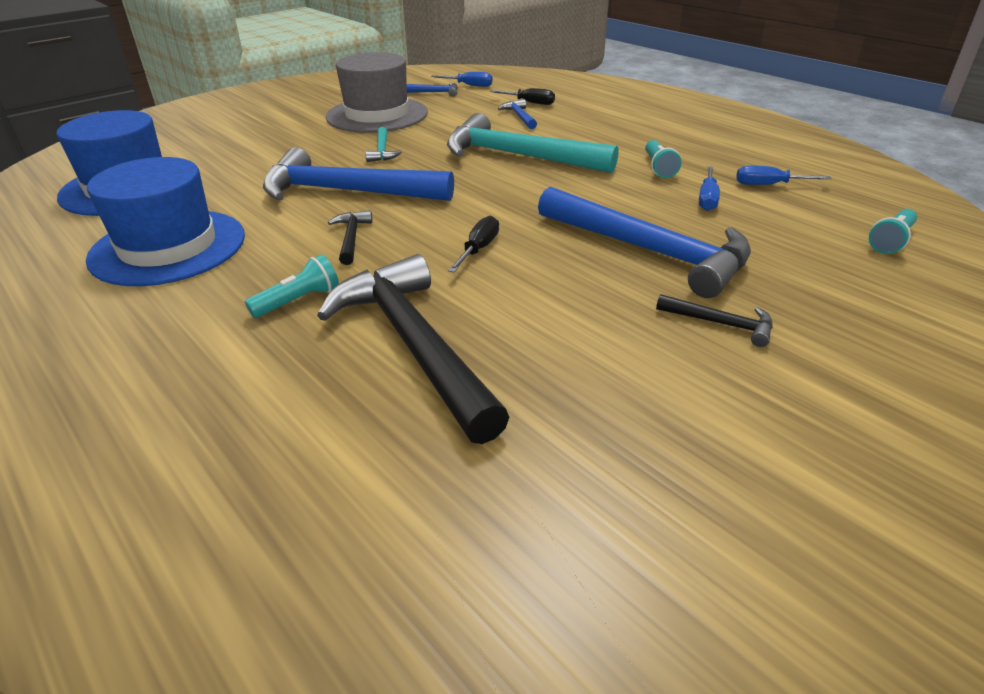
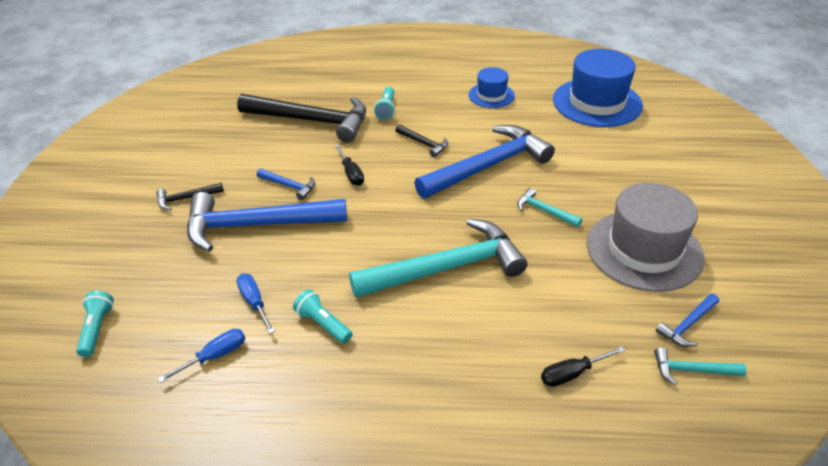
camera: 135 degrees right, 5 degrees up
blue hat [86,157,245,286] -> blue hat [469,67,515,108], size x0.54
blue screwdriver [431,72,493,87] -> turquoise hammer [654,347,747,385]
blue hammer [498,99,537,129] -> blue hammer moved to [257,169,315,200]

